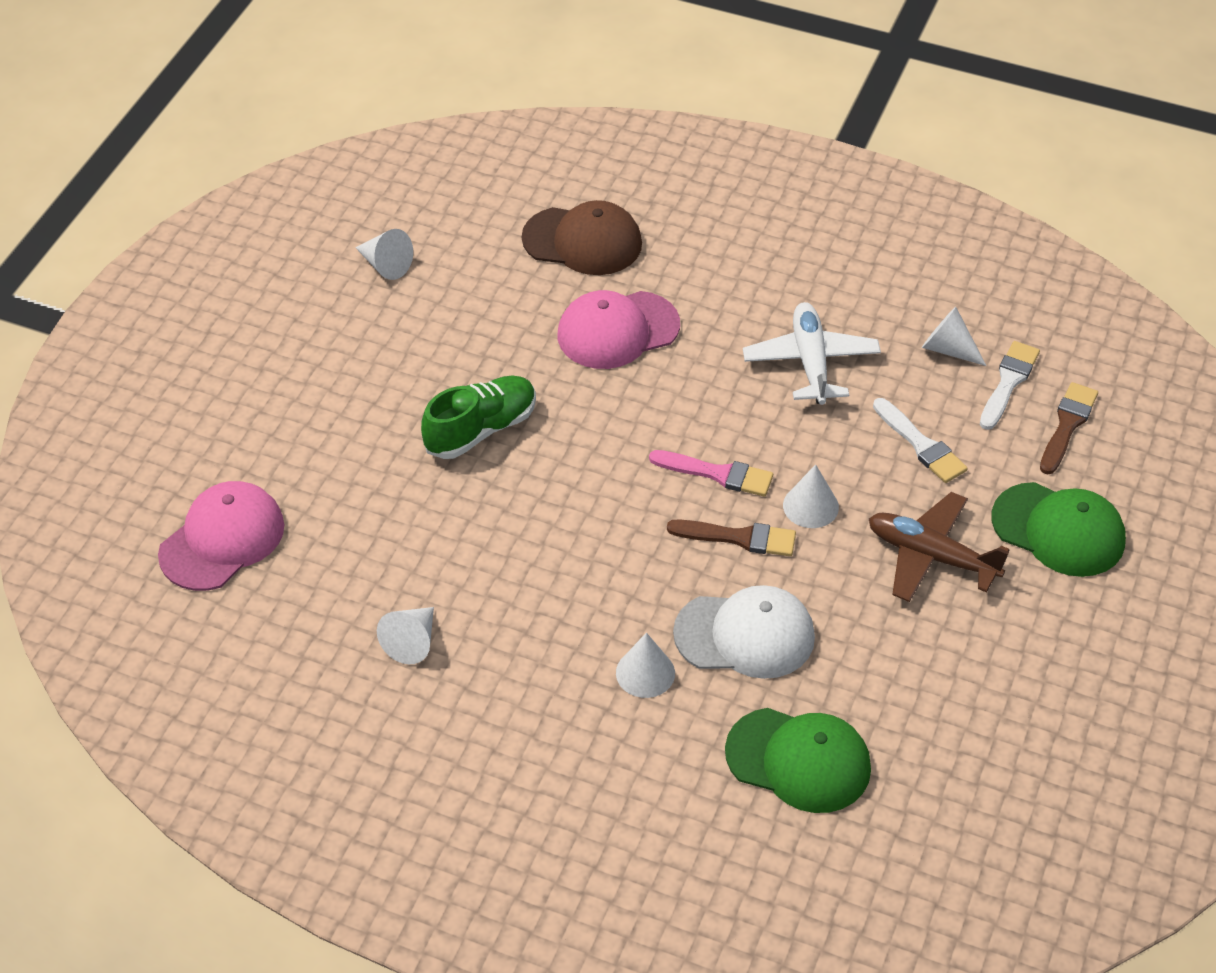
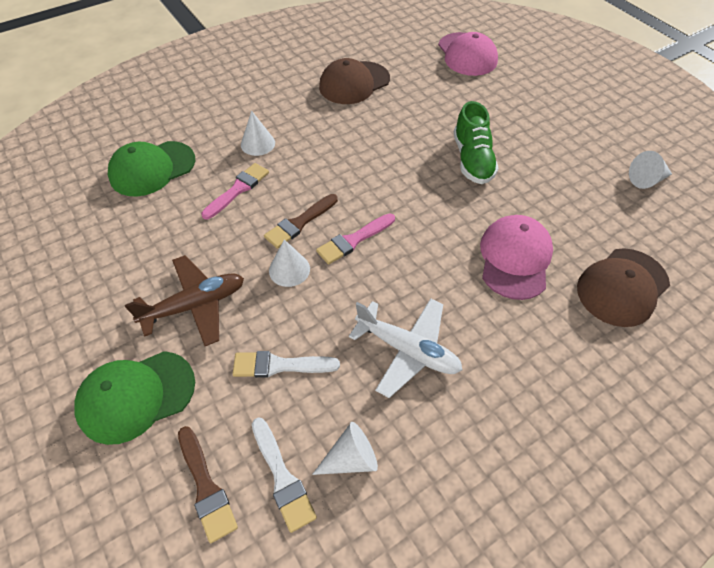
camera: 125 degrees right, 5 degrees up
white cone [377,607,434,664] -> brown cap [319,58,390,104]
white cap [673,585,815,679] -> pink brush [201,163,269,219]

